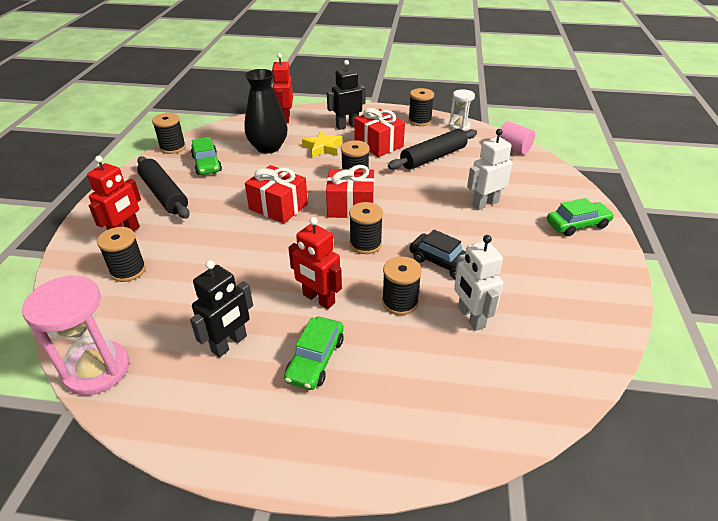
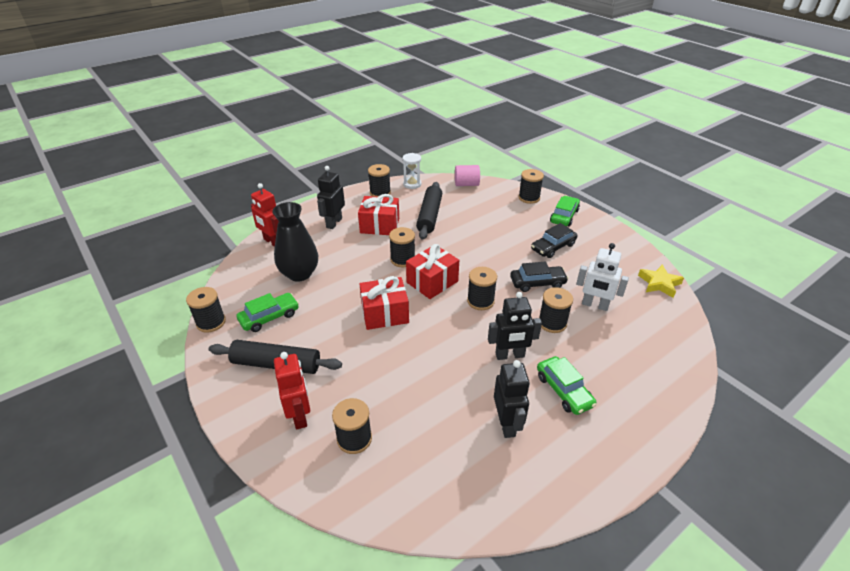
camera: 45 degrees left, 0 degrees up
pink hourglass [22,275,129,396] -> none
green car [191,137,222,175] -> green car turned 60 degrees counterclockwise [237,293,299,332]
red robot [288,217,342,309] -> black robot [488,292,542,360]
yellow star [302,131,342,158] -> yellow star moved to [638,265,684,298]
white robot [467,129,513,210] -> none
none -> black spool [519,169,544,204]
none -> black car [531,223,578,258]

